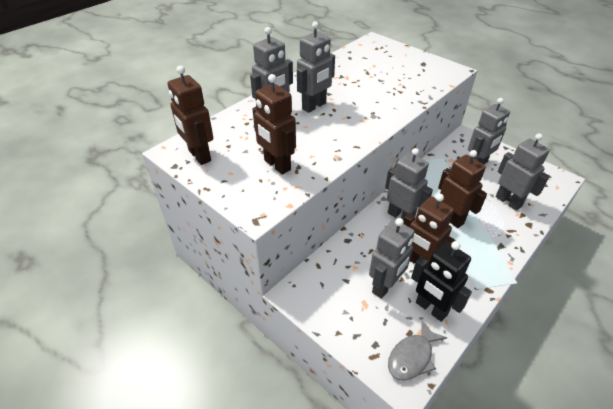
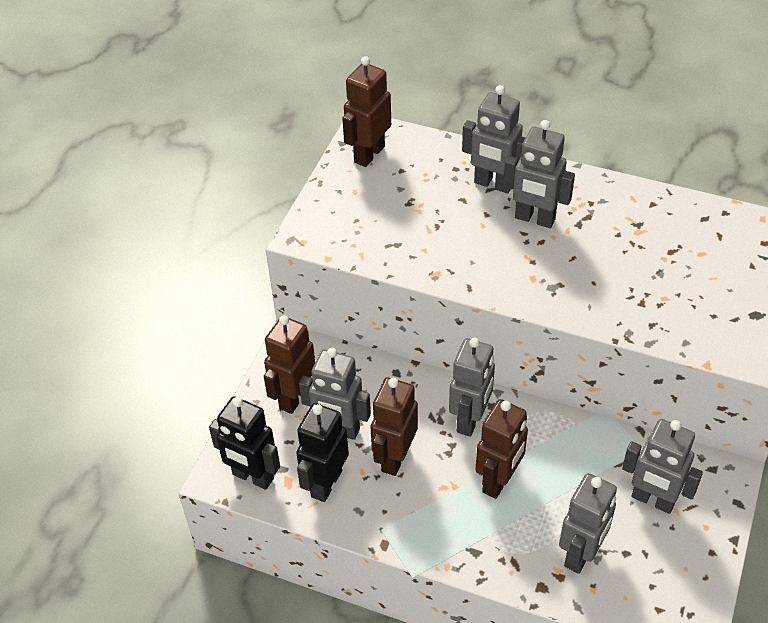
camera: 70 degrees right, 5 degrees up
brown robot [253,74,296,175] -> brown robot moved to [264,315,315,414]
grey fish [388,320,447,381] -> black robot [209,396,280,490]

